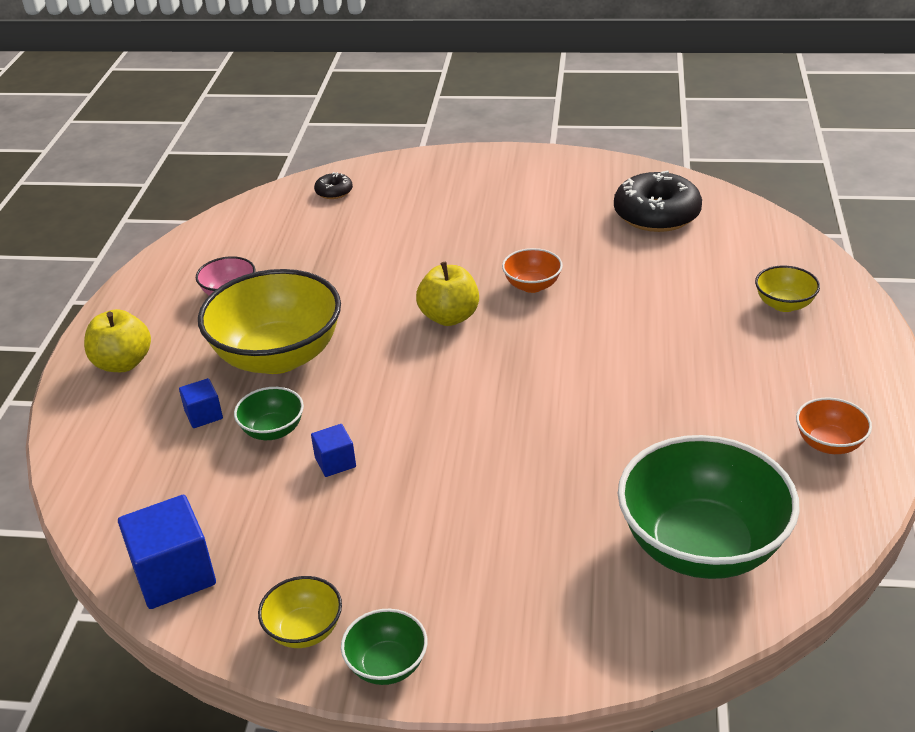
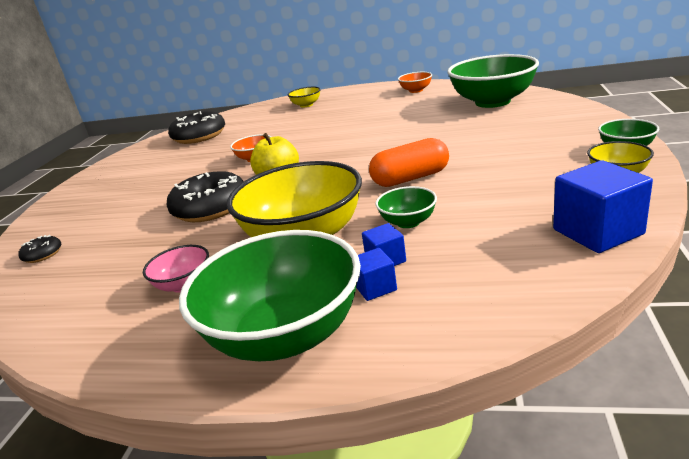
camera: 85 degrees left, 10 degrees down
yellow apple [84,309,151,372] -> green bowl [179,230,361,361]
blue cube [311,424,356,477] -> blue cube moved to [356,248,397,301]
none -> black donut [166,171,244,222]
none -> orange capsule [369,138,449,187]

